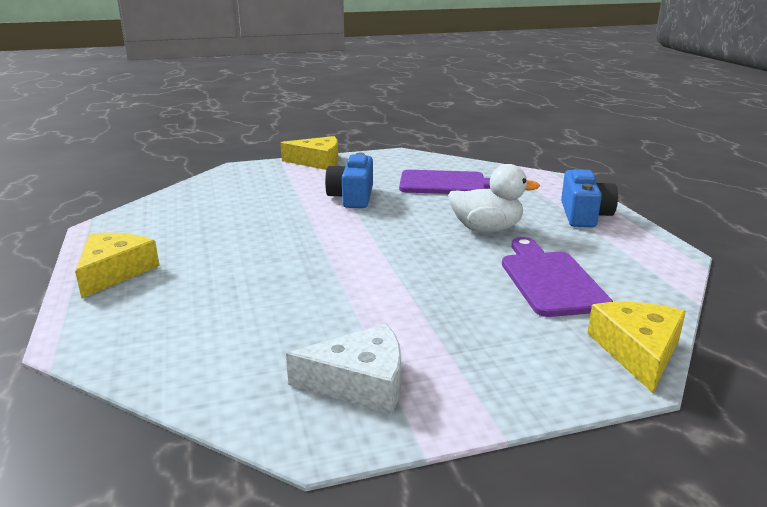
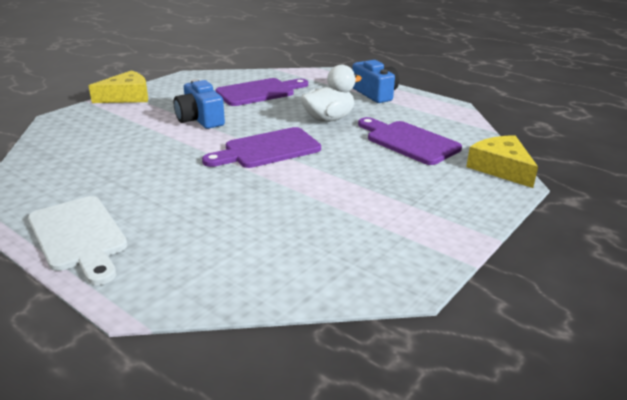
camera: 35 degrees left, 5 degrees up
yellow cheese [75,233,160,298] -> white cutting board [28,196,128,285]
white cheese [286,324,401,414] -> none
none -> purple cutting board [202,127,321,168]

